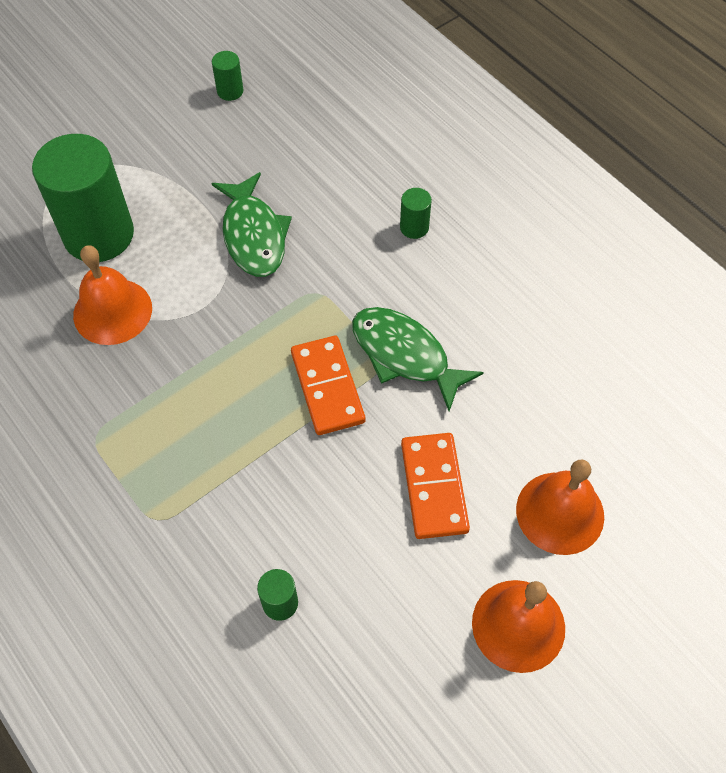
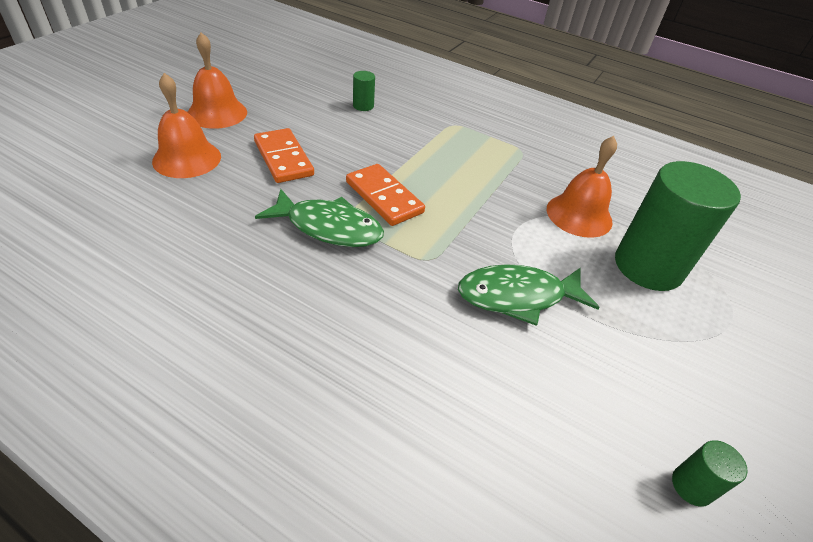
camera: 155 degrees right, 15 degrees down
green fish [212,172,292,277] -> green fish turned 60 degrees counterclockwise [458,264,600,326]
green cylinder [400,188,432,239] -> none

